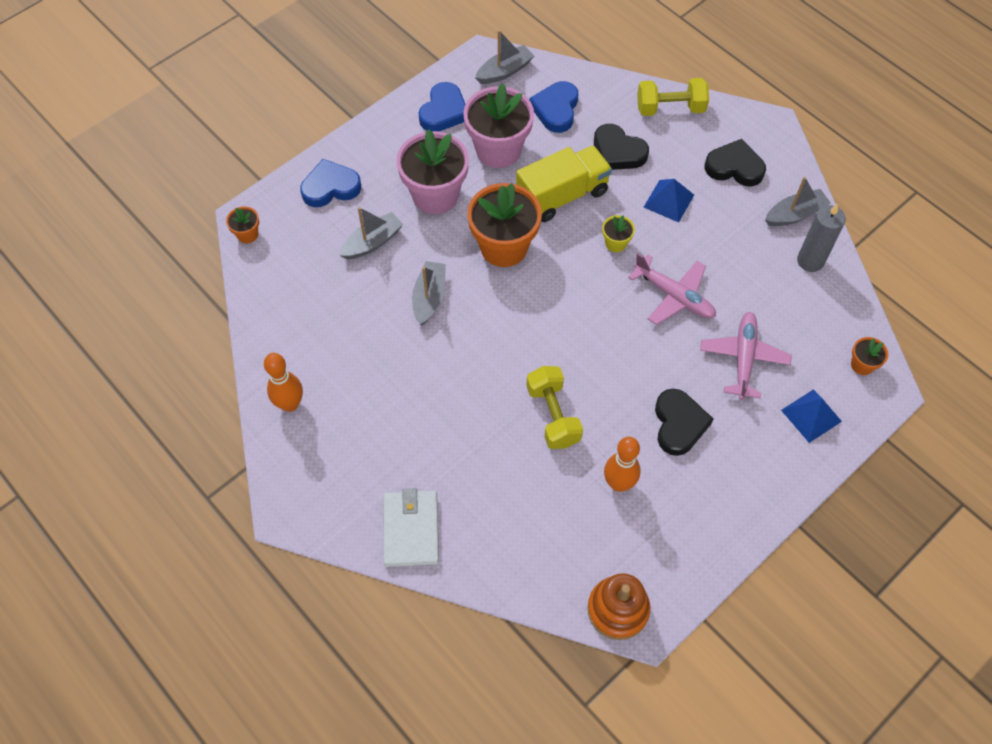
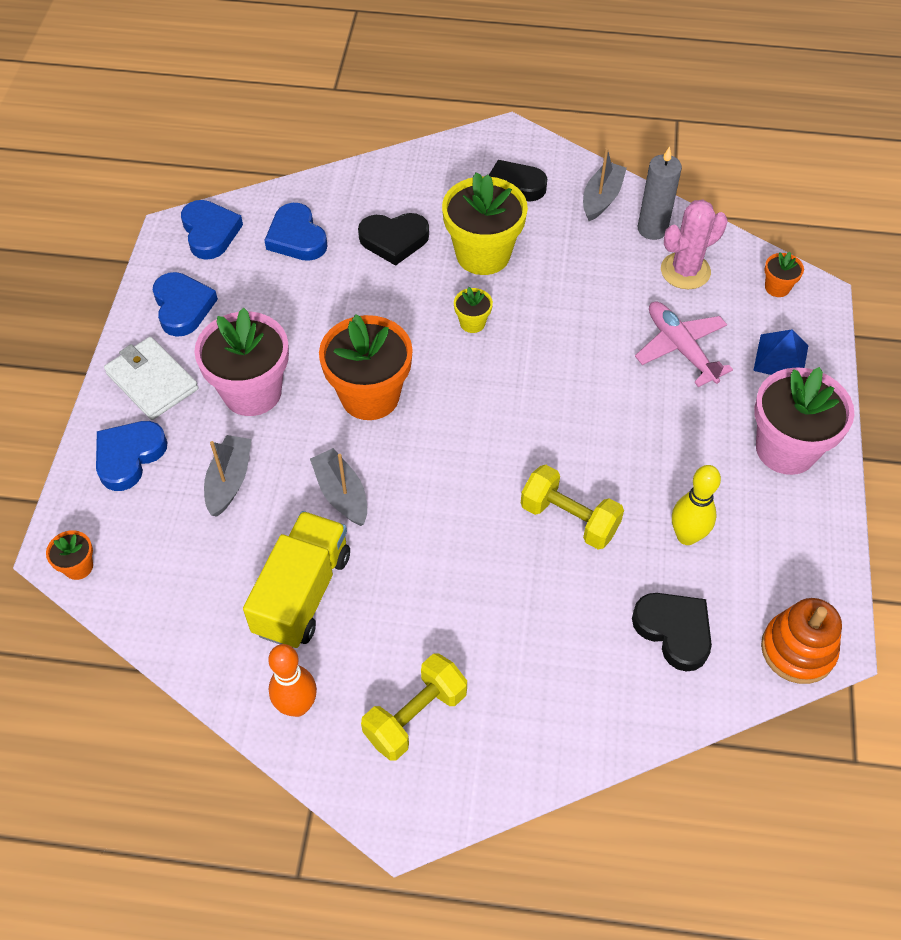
camera: 40 degrees left, 5 degrees down
white wallet [383,488,439,567] -> white wallet moved to [104,337,199,420]
pink flower pot [463,83,534,168] -> pink flower pot moved to [754,367,854,475]
grey boat [475,30,534,84] -> blue heart [181,200,243,260]
yellow truck [516,146,612,222] -> yellow truck moved to [243,511,350,648]
orange bowling pin [604,437,641,492] -> yellow bowling pin [672,465,721,545]
pink plane [628,253,716,325] -> none
yellow dumbbell [637,78,709,116] -> yellow dumbbell moved to [361,653,467,761]
blue pyramid [644,179,694,222] -> yellow flower pot [442,172,528,275]
black heart [655,389,713,456] -> black heart moved to [632,593,712,672]
none -> pink cactus [661,200,727,289]

